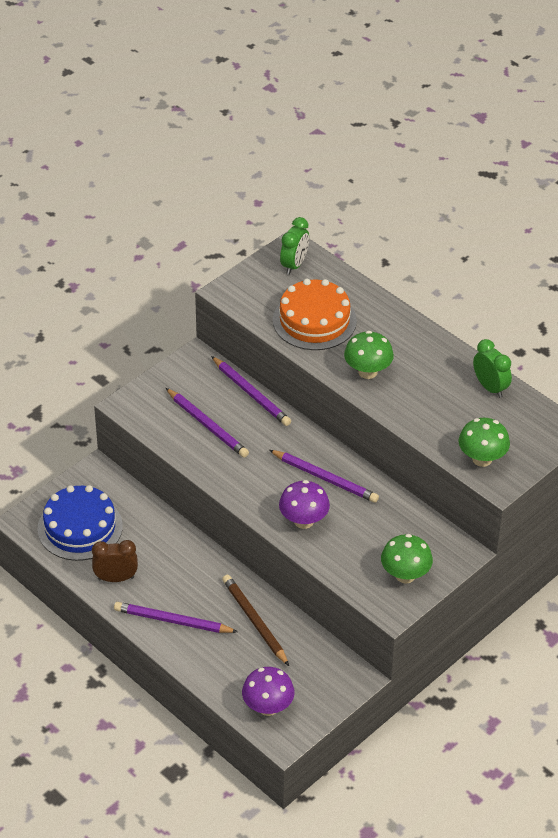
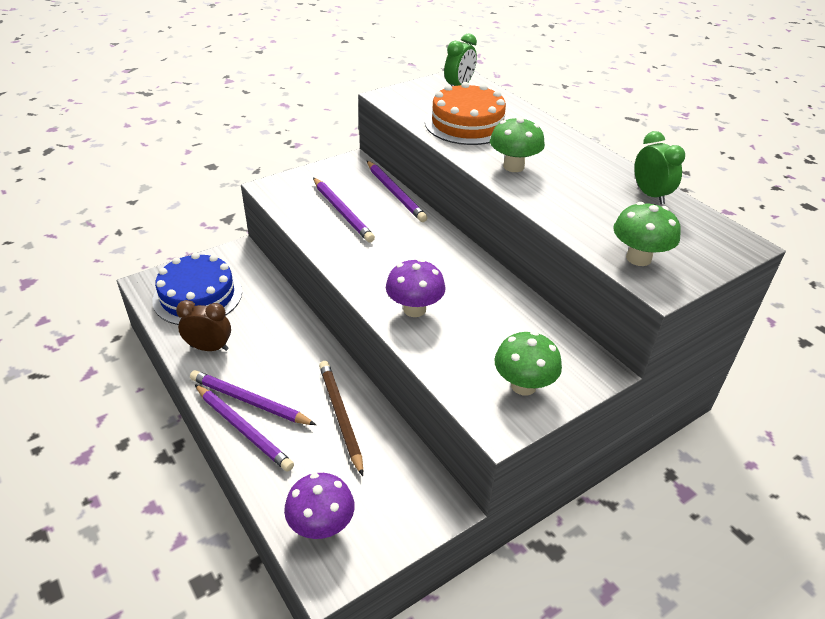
camera: 10 degrees right, 5 degrees down
purple pencil [269,450,379,503] -> purple pencil moved to [195,384,294,471]

